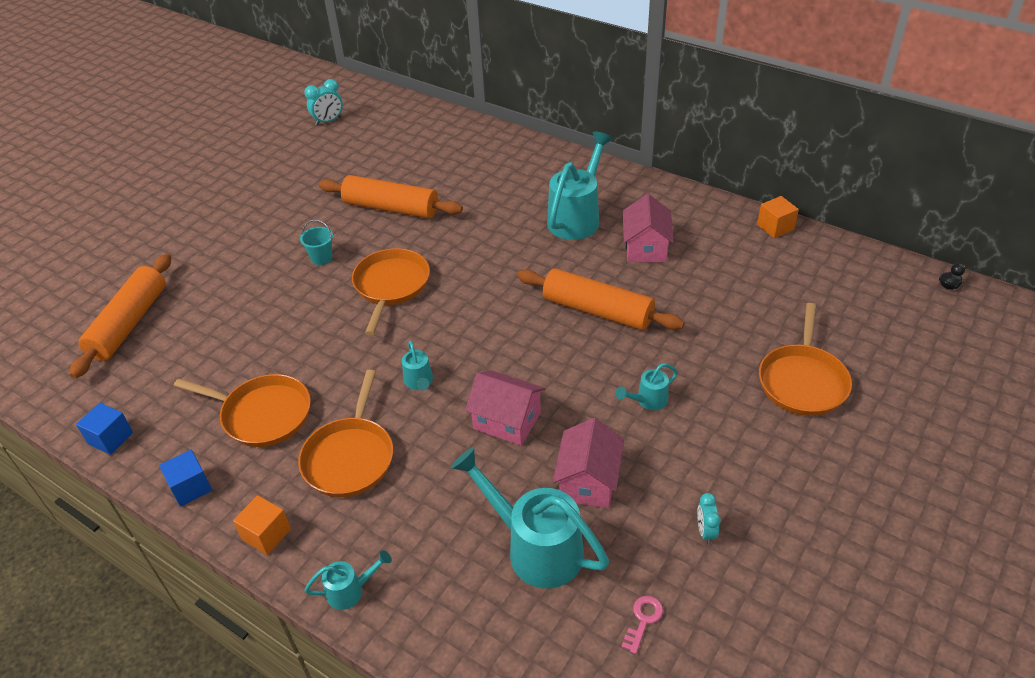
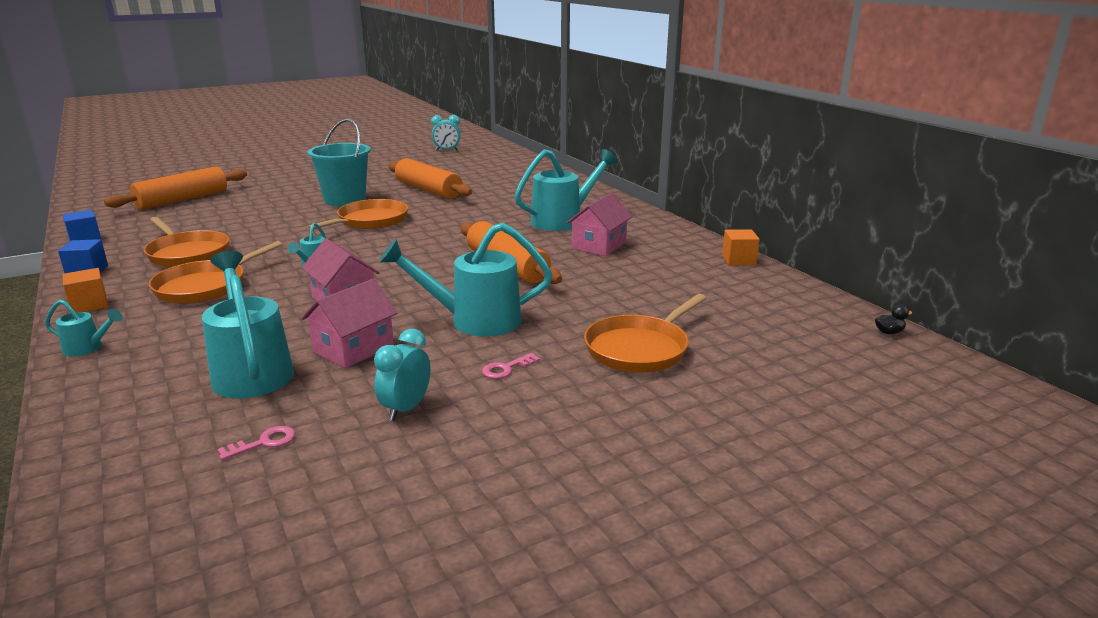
camera: 25 degrees right, 20 degrees down
turquoise bucket [300,220,333,265] -> turquoise bucket [307,119,371,207], size x2.17
turquoise watering can [616,363,678,410] -> turquoise watering can [379,223,553,337], size x2.09
turquoise clock [697,493,721,544] -> turquoise clock [374,329,431,421], size x1.51
none -> pink key [482,353,540,379]

